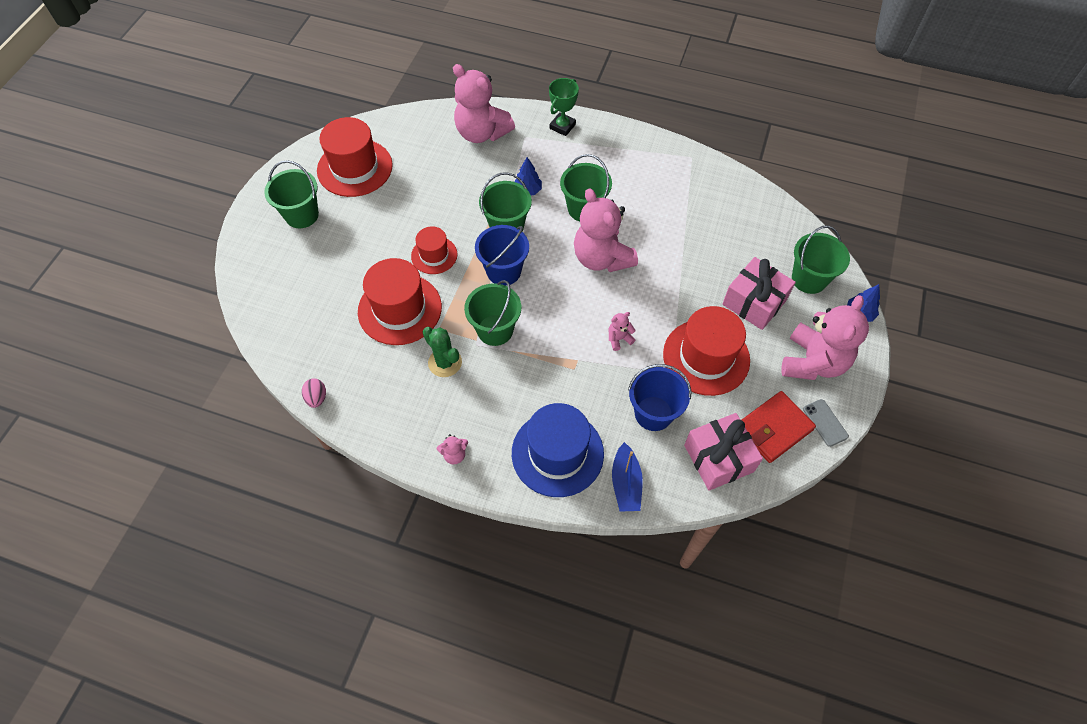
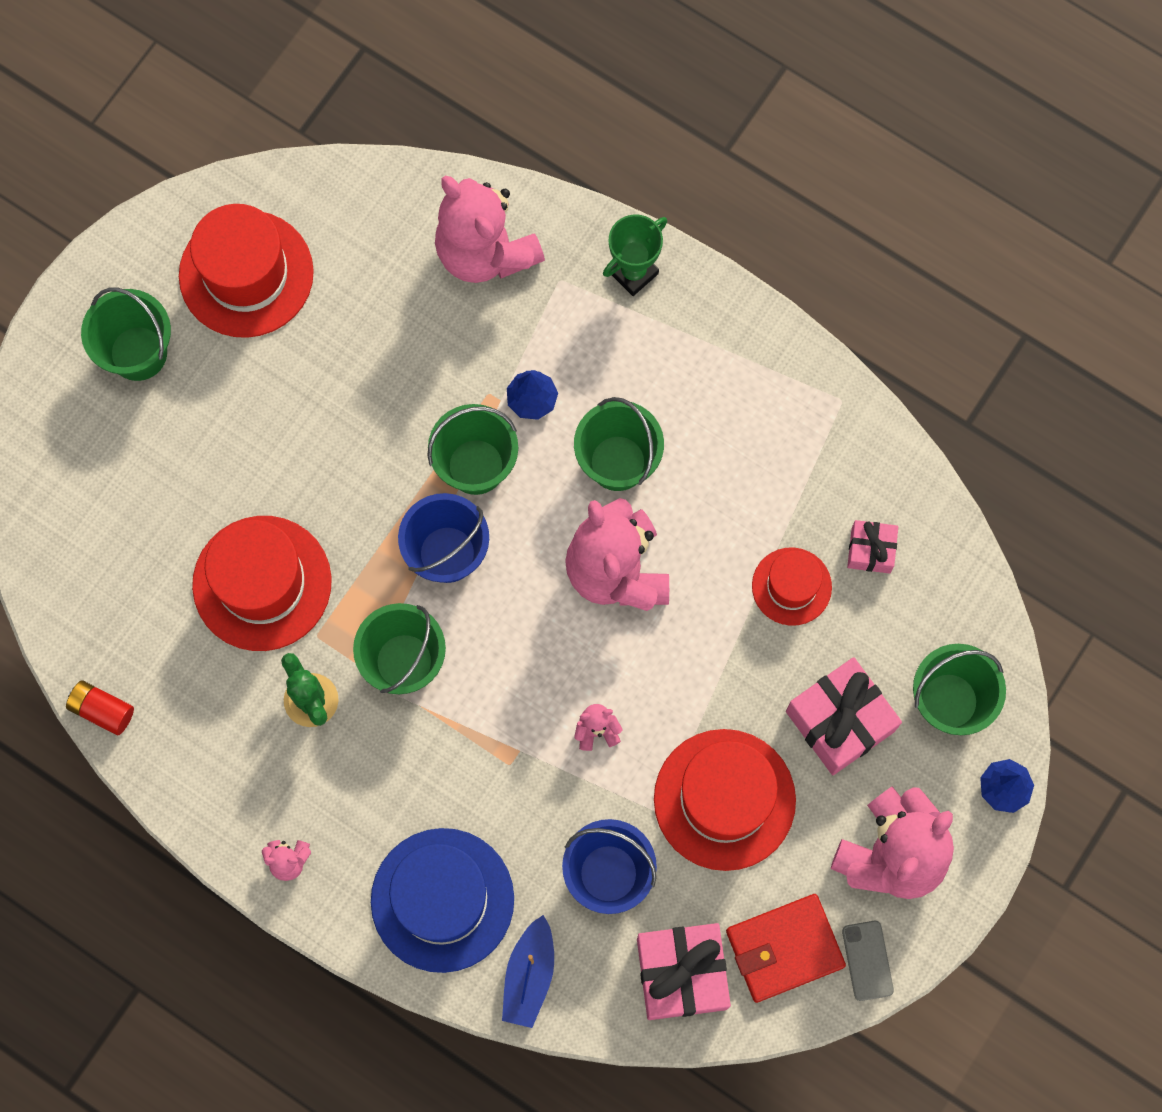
camera: 15 degrees right, 15 degrees up
pink egg [302,378,326,408] -> red battery [66,680,134,735]
red hat [411,226,457,274] -> red hat moved to [752,547,832,626]
none -> pink gift [847,520,898,574]

